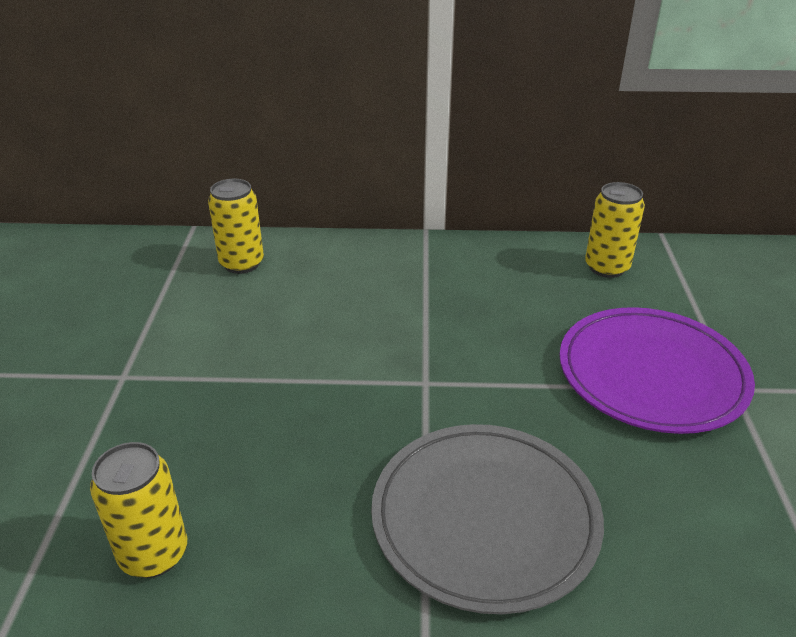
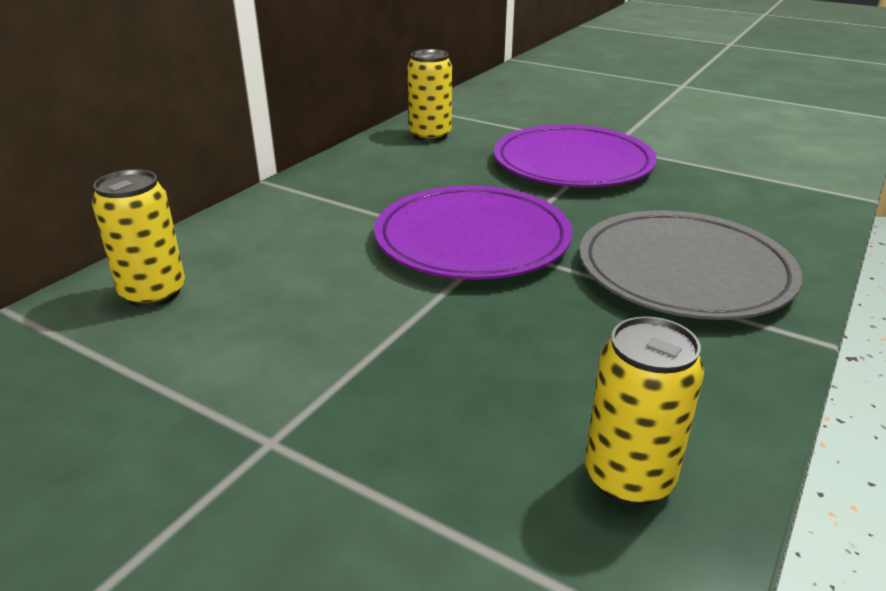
camera: 60 degrees left, 5 degrees down
none -> purple plate [374,186,573,280]

